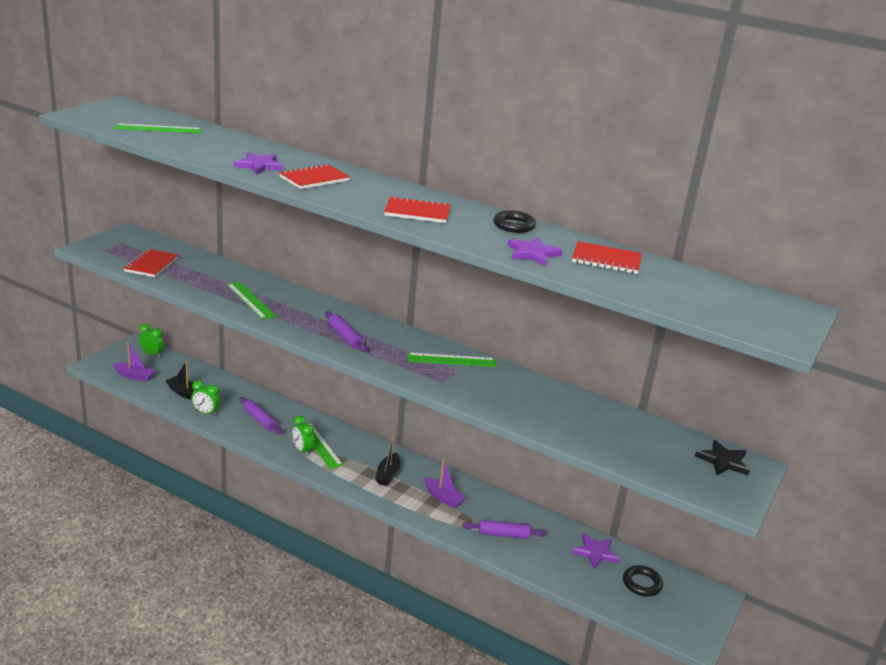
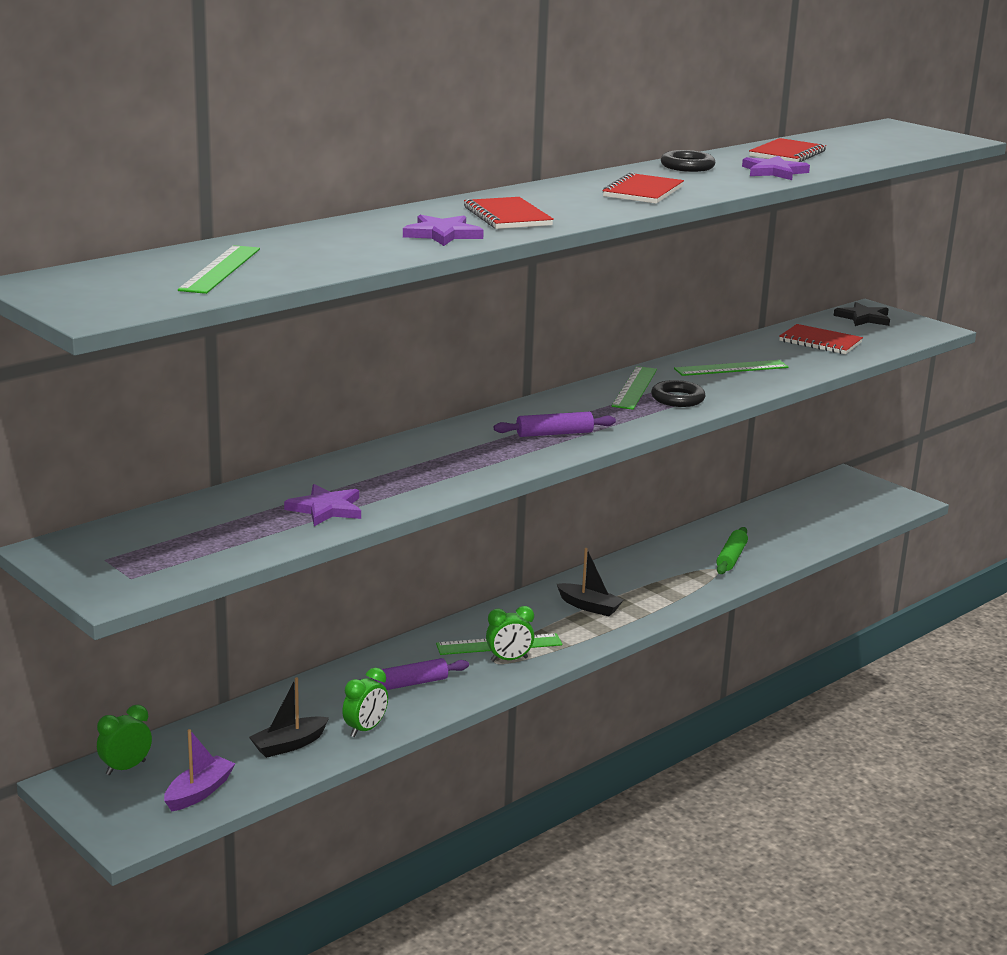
camera: 70 degrees left, 5 degrees down
red notebook [123,249,178,277] -> red notebook moved to [779,324,863,354]
green ruler [227,282,276,319] -> green ruler moved to [674,360,789,376]
purple boat [424,459,466,508] -> none
purple rolling pin [463,520,547,539] -> green rolling pin [716,527,748,574]
purple star [572,533,620,570] -> purple star moved to [284,484,361,526]
black ring [623,565,663,596] -> black ring moved to [651,380,705,407]

